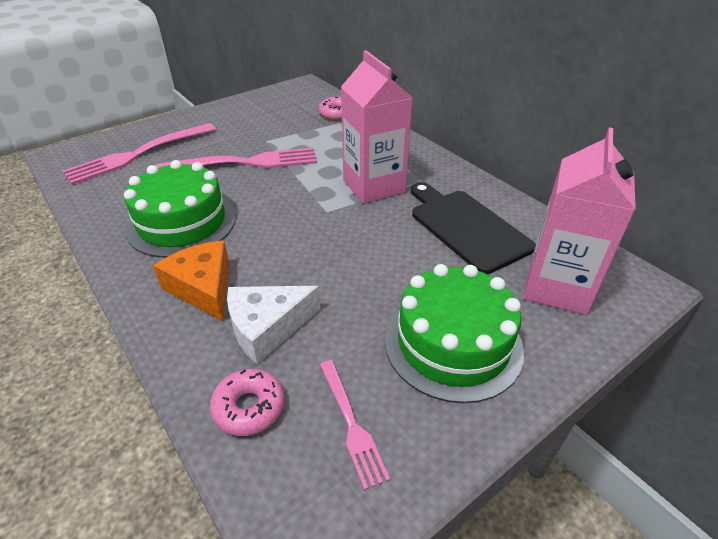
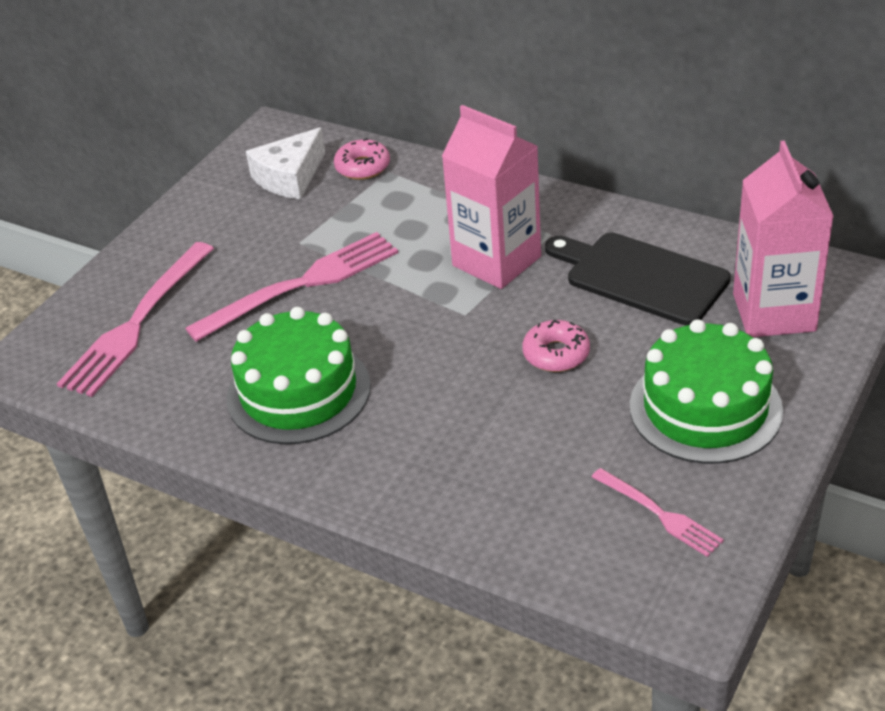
camera: 20 degrees left, 0 degrees up
orange cheese [153,240,229,321] -> none
pink donut [210,369,285,436] -> pink donut moved to [522,320,590,372]
white cheese [227,286,321,365] -> white cheese moved to [246,127,325,199]

